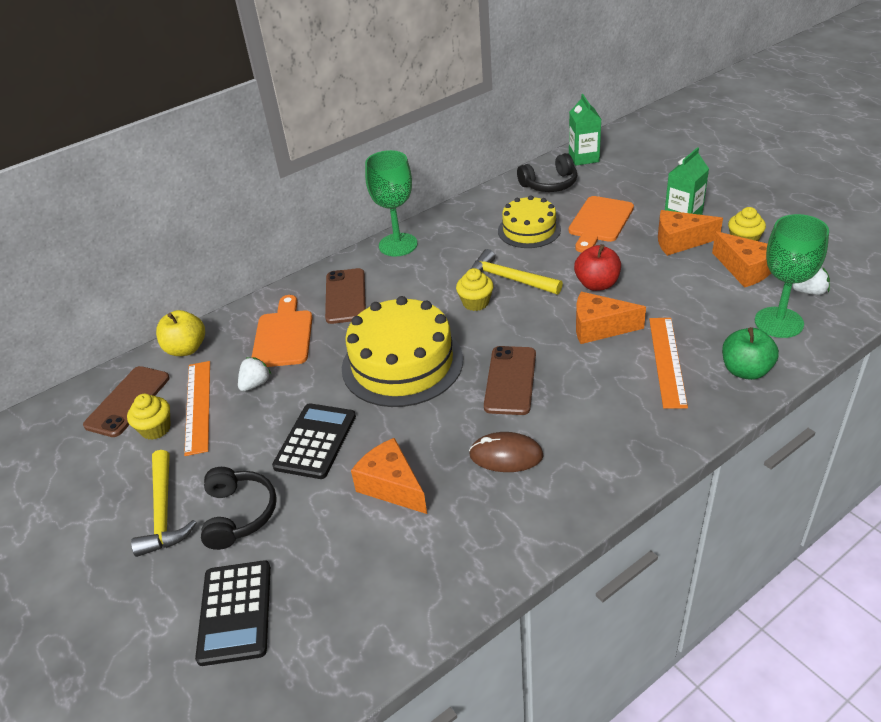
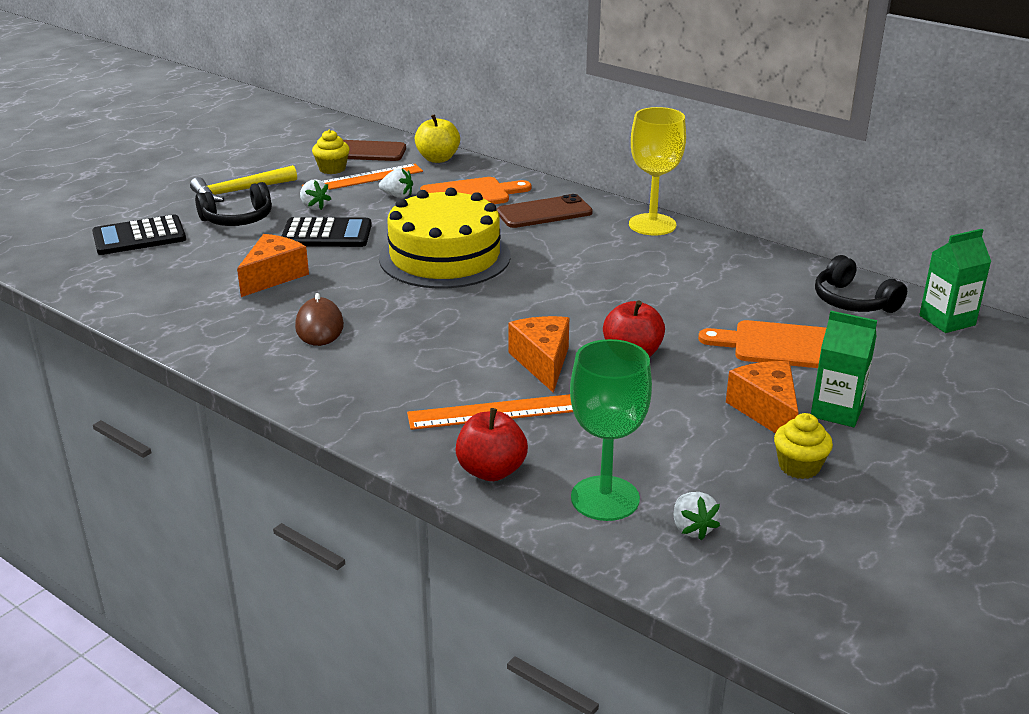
camera: 70 degrees right, 10 degrees down
green goblet [365,150,418,256] -> yellow goblet [629,107,686,236]
yellow cupcake [456,268,494,311] -> none
yellow hammer [471,249,563,294] -> none
brown phone [484,346,536,415] -> none
yellow cake [498,195,561,248] -> none
orange cheese [712,231,771,288] -> none
green apple [722,327,779,380] -> red apple [455,408,528,481]
none -> white strawberry [300,179,331,210]

